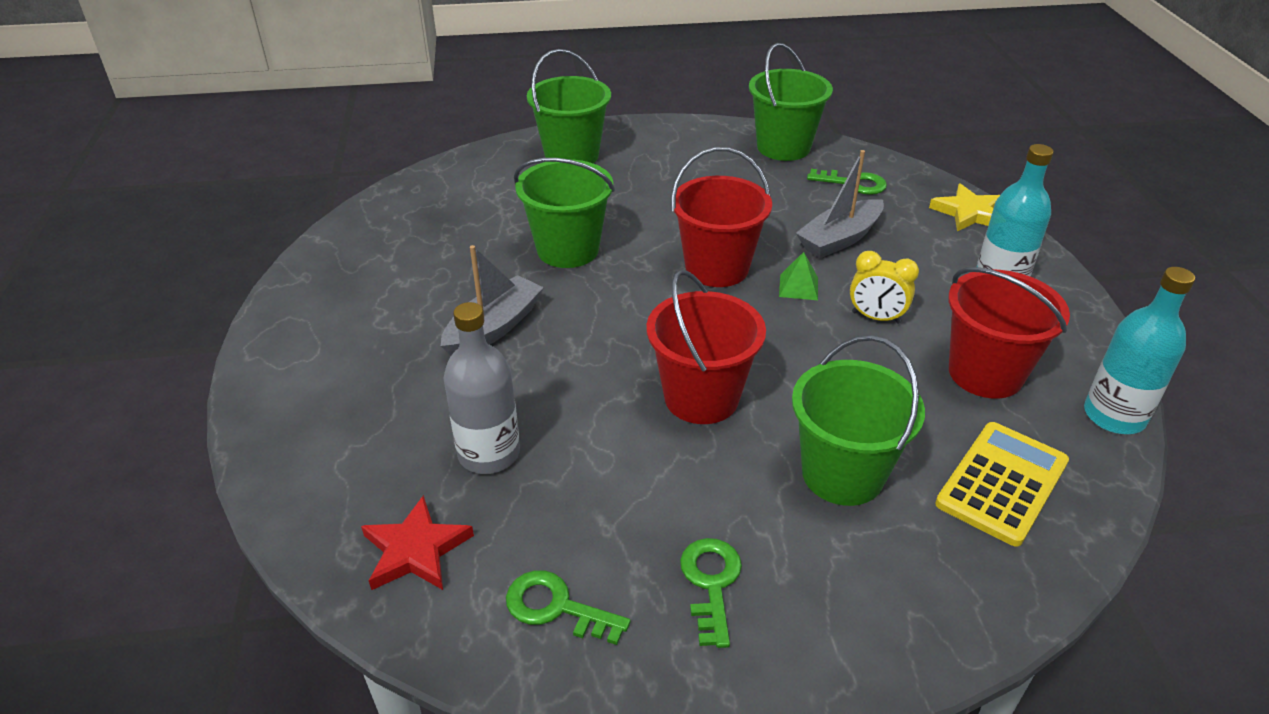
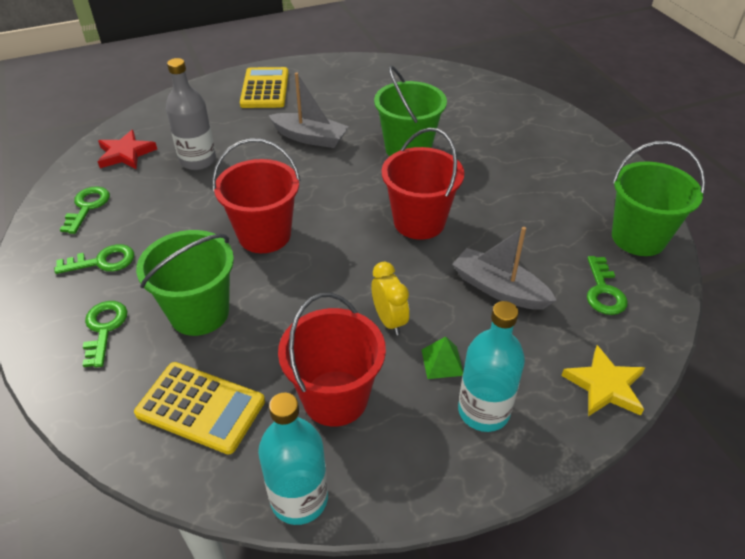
camera: 75 degrees right, 5 degrees up
green bucket [527,49,611,163] -> none
green pyramid [779,252,818,300] -> green pyramid moved to [422,336,463,379]
yellow clock [850,251,919,324] -> yellow clock turned 150 degrees clockwise [372,262,409,335]
none -> green key [82,301,128,367]
none -> yellow calculator [240,67,289,108]

